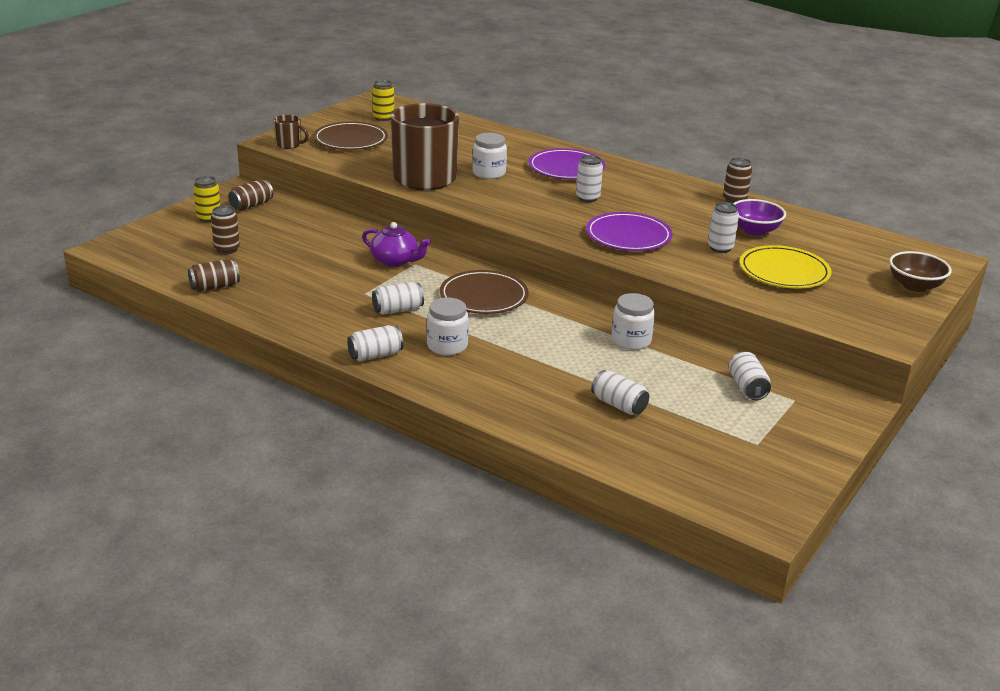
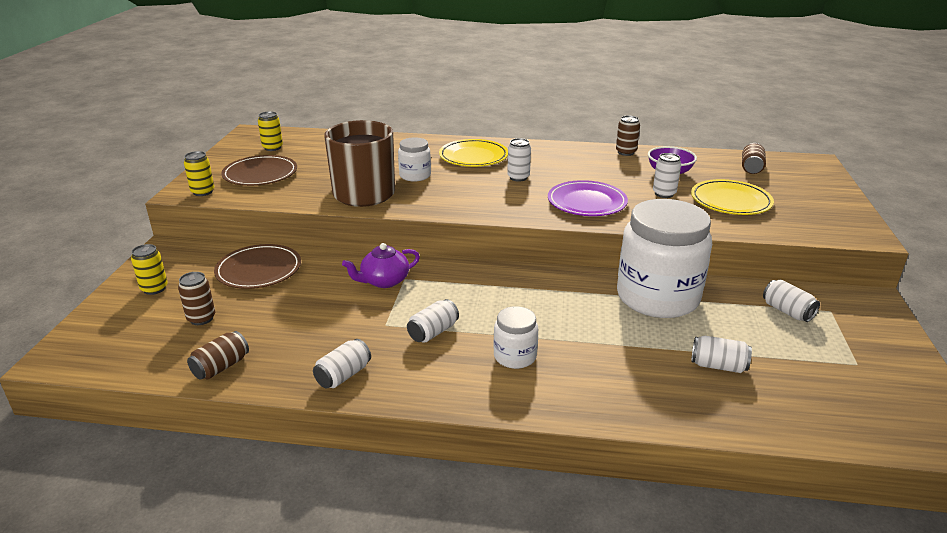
camera: 25 degrees left, 0 degrees up
brown can [228,180,273,211] -> brown can moved to [742,143,766,174]
brown mug [274,115,309,149] -> yellow can [184,151,214,196]
white can [347,325,403,361] -> white can moved to [313,339,371,388]
purple teapot [362,222,431,267] -> purple teapot turned 150 degrees clockwise [342,243,420,288]
brown plate [440,270,529,314] -> brown plate moved to [214,244,301,289]
purple plate [528,148,605,179] -> yellow plate [439,139,508,167]
white jar [611,293,655,350] -> white jar [617,199,712,318], size x2.15
brown bowl [889,251,952,292] -> none

